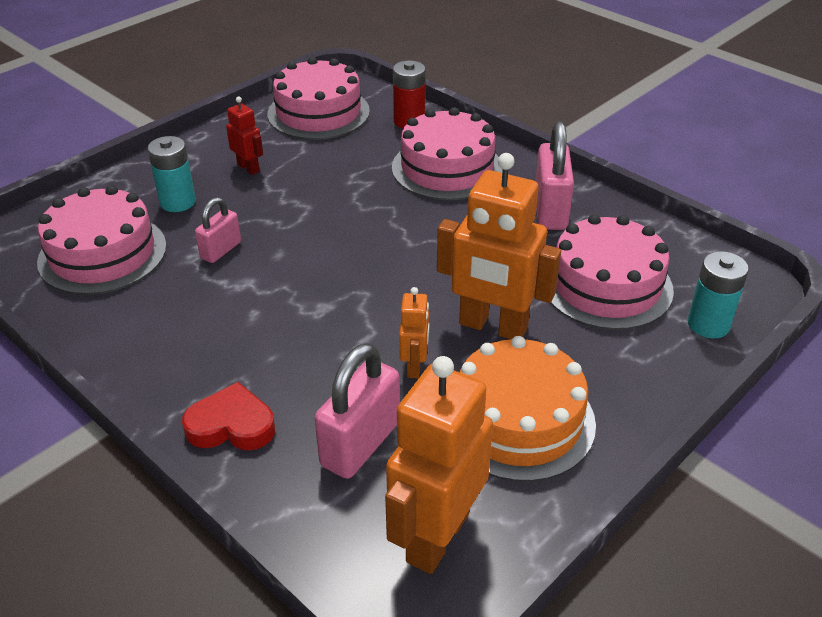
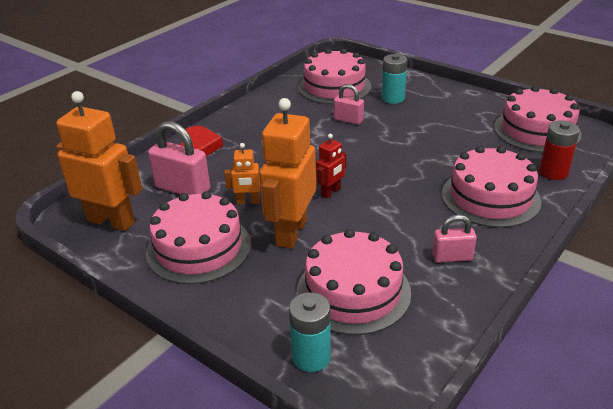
camera: 85 degrees right, 5 degrees down
red robot [226,96,263,175] -> red robot moved to [316,134,346,198]
orange cake [459,336,596,482] -> pink cake [146,191,251,284]
pink padlock [535,121,574,230] -> pink padlock [432,214,477,263], size x0.60

